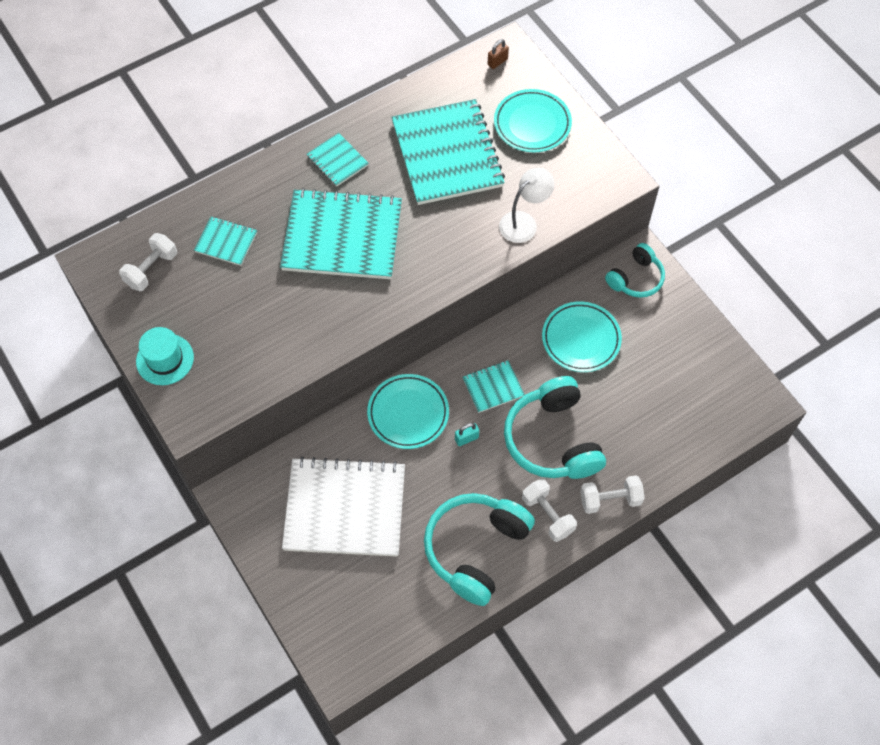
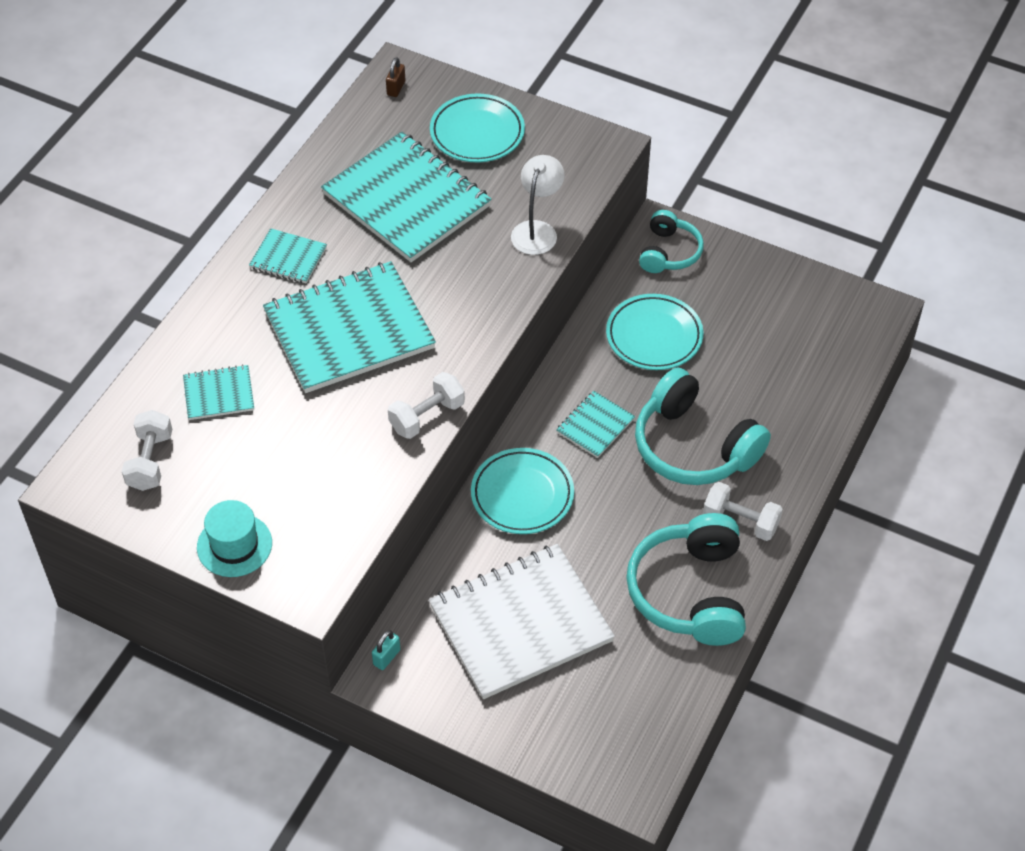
camera: 30 degrees left, 10 degrees down
turquoise padlock [455,423,479,446] -> turquoise padlock moved to [372,630,400,670]
white dumbbell [580,475,645,514] -> white dumbbell moved to [388,372,465,439]

